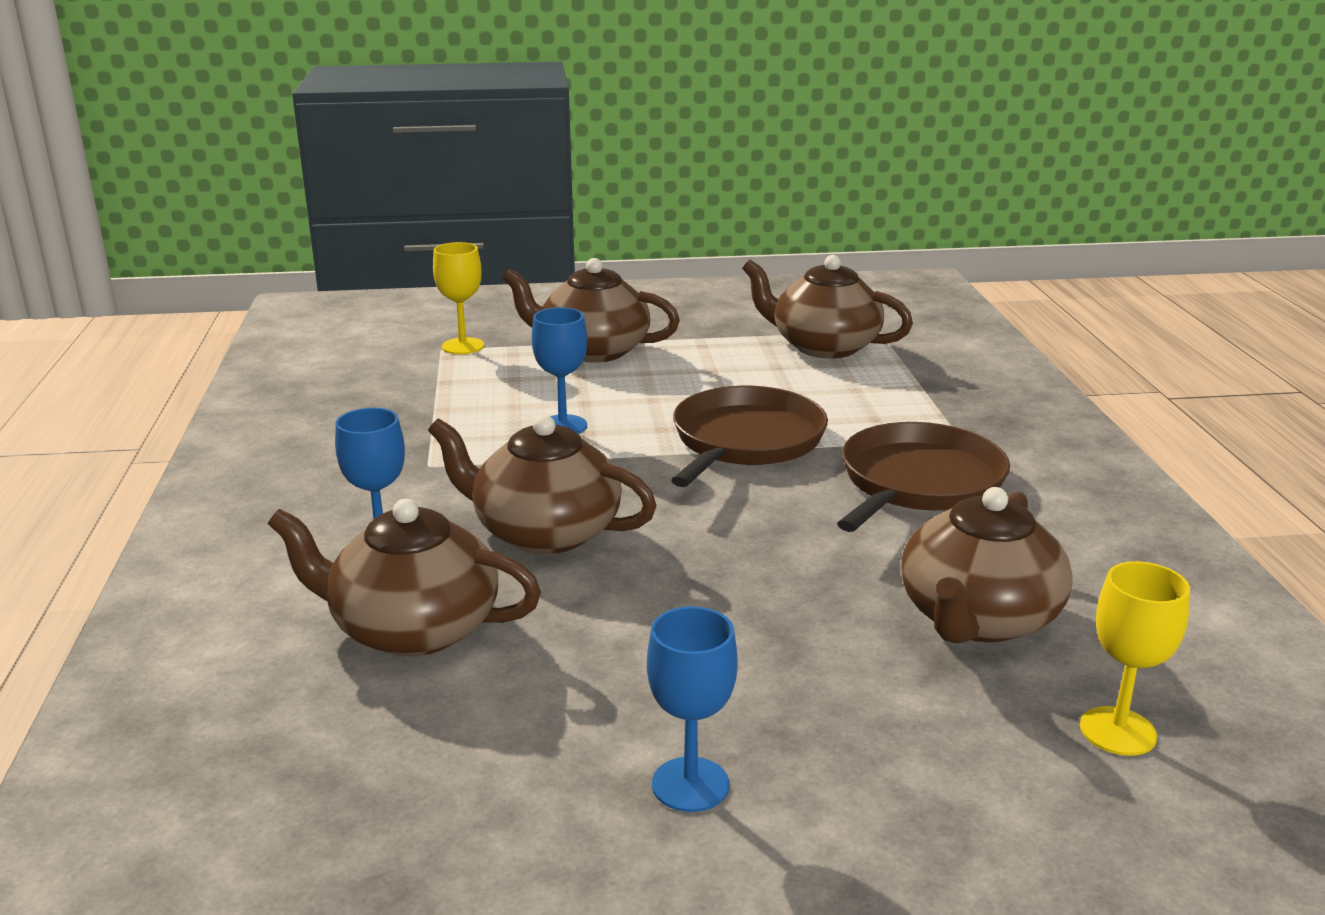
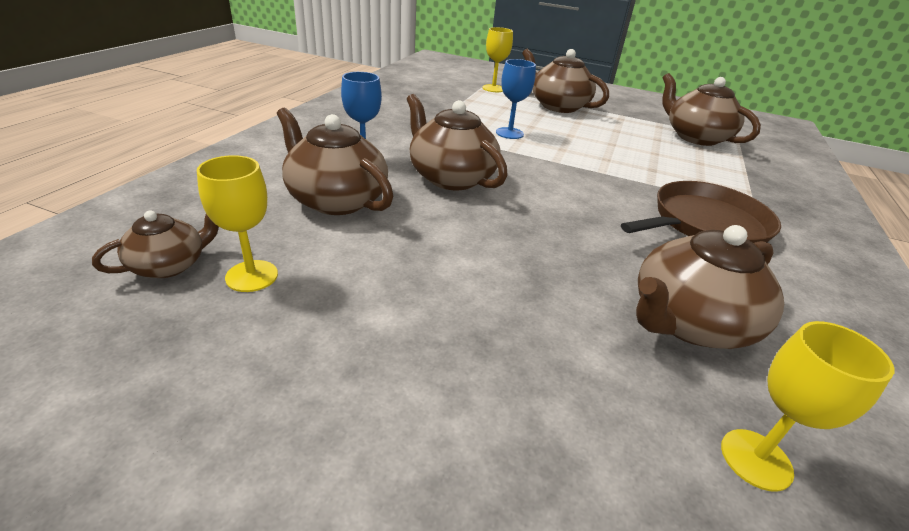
camera: 25 degrees right, 10 degrees up
blue goblet [647,606,738,812] -> none
brown pan [671,386,828,487] -> none
none -> brown teapot [92,210,219,278]
none -> yellow goblet [197,155,278,292]

